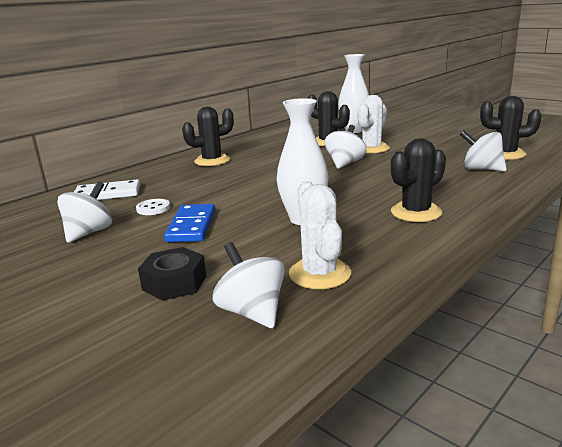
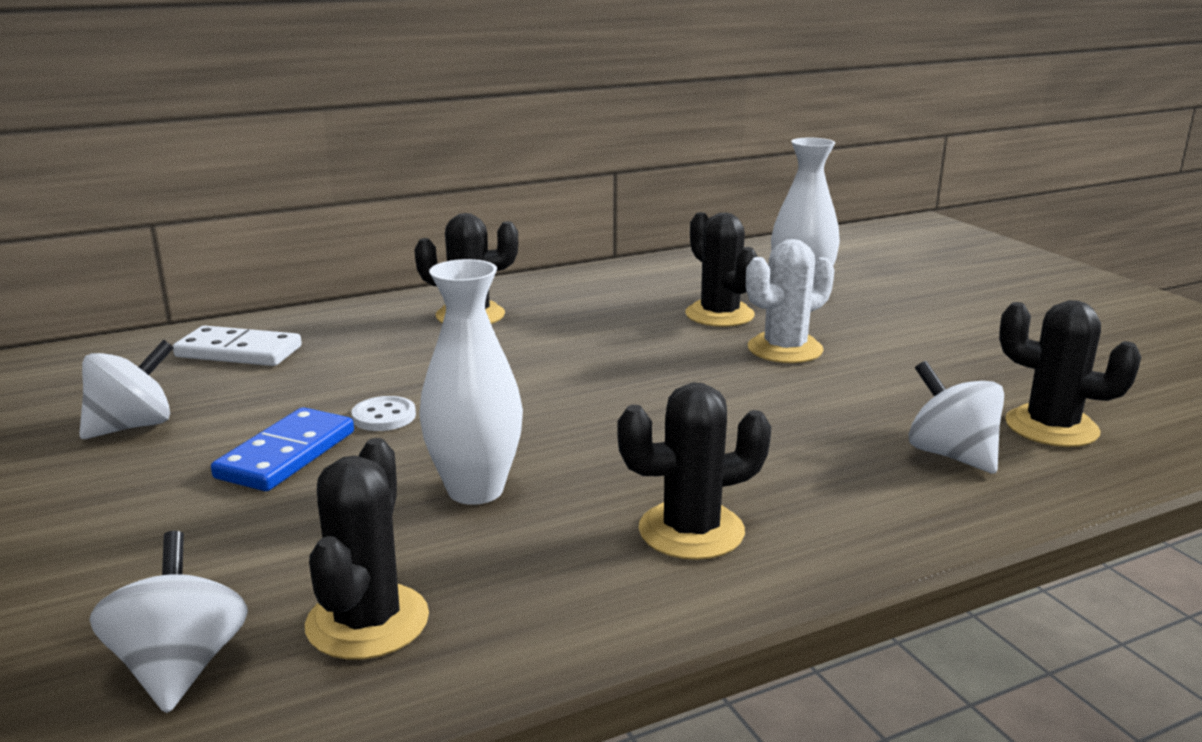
camera: 20 degrees right, 0 degrees up
white button [136,199,170,215] -> white button moved to [351,396,416,431]
black nut [138,247,206,301] -> none
white cactus [289,181,351,289] -> black cactus [305,438,429,660]
white spinning top [325,125,366,169] -> none

